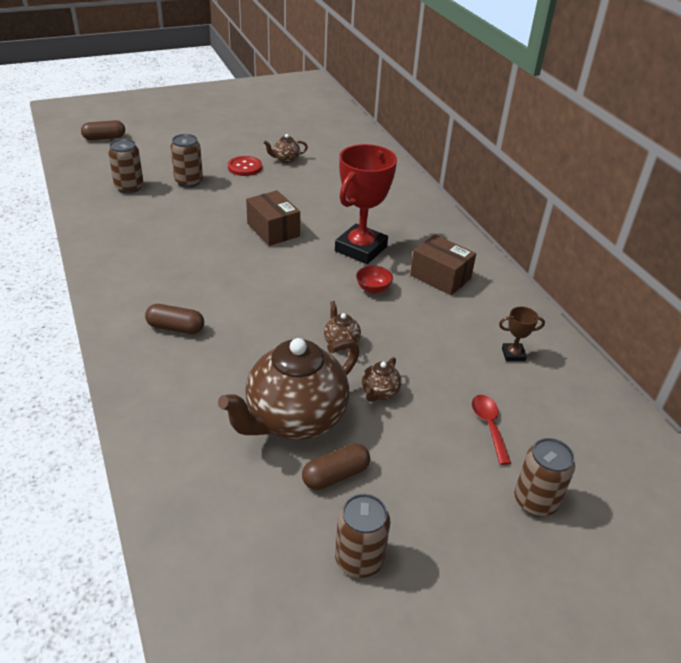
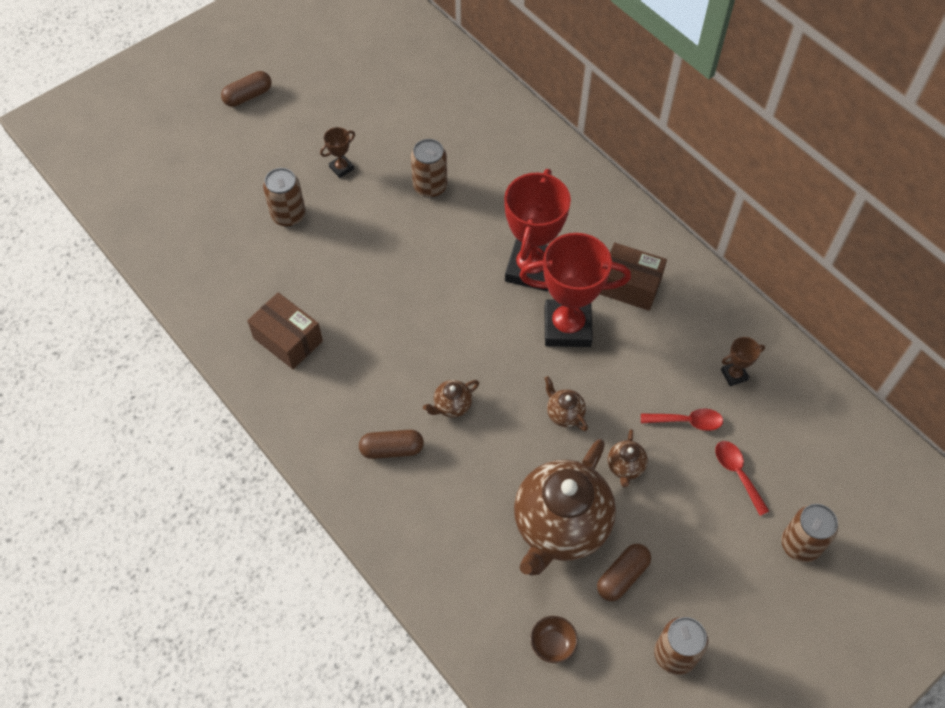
camera: 15 degrees left, 20 degrees up
brown capsule [81,120,125,140] -> brown capsule moved to [221,71,272,107]
brown can [108,139,144,193] -> brown can moved to [411,139,448,198]
red button [228,156,262,176] -> brown trophy [320,127,355,178]
brown box [246,190,300,246] -> brown box moved to [247,292,323,369]
brown teapot [263,134,308,163] -> brown teapot moved to [423,380,479,418]
red bowl [356,266,393,294] -> red trophy [519,233,631,347]
none -> brown bowl [530,616,578,663]
none -> red spoon [641,408,723,431]

